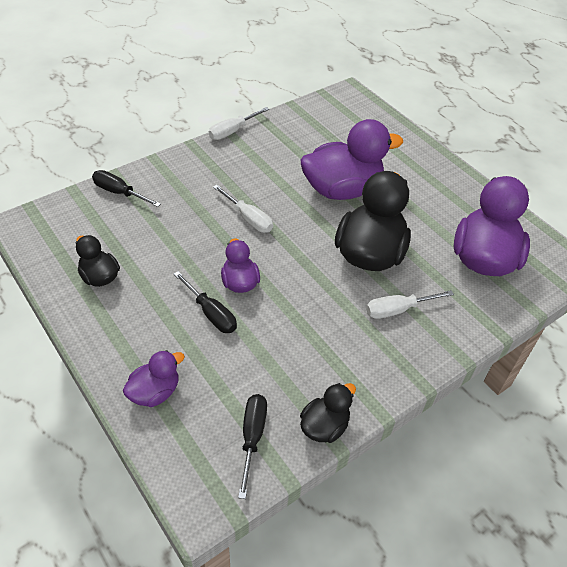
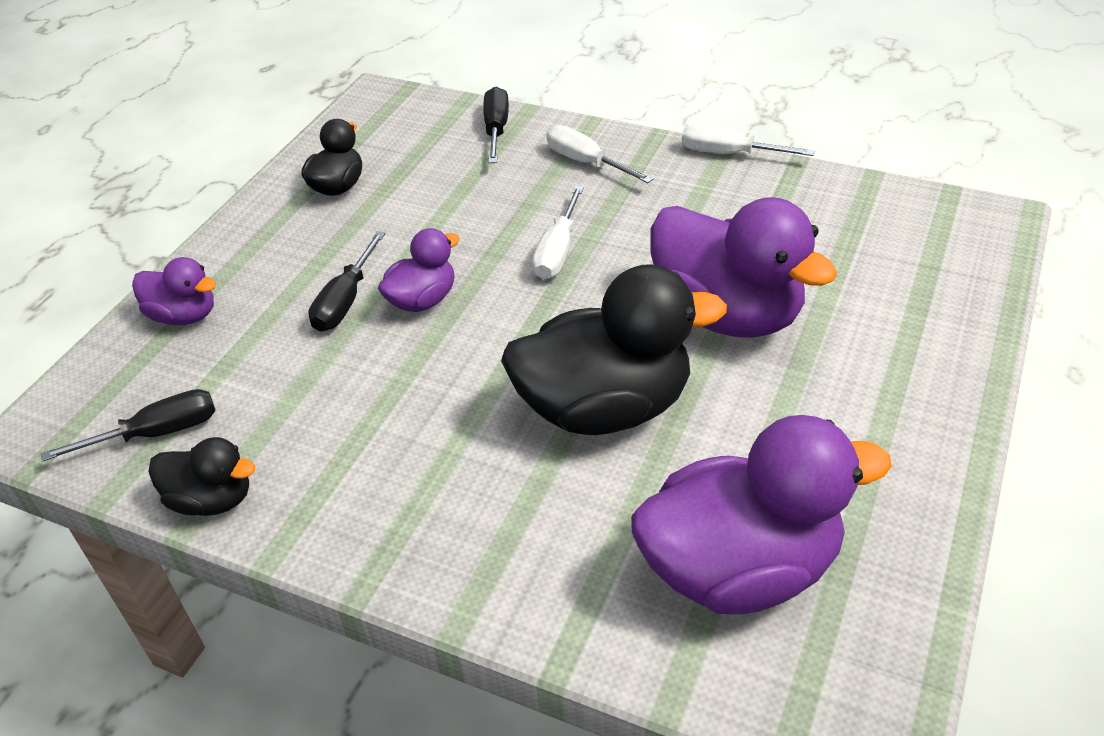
camera: 65 degrees right, 5 degrees down
white screwdriver [366,290,454,319] -> white screwdriver moved to [546,125,653,183]

